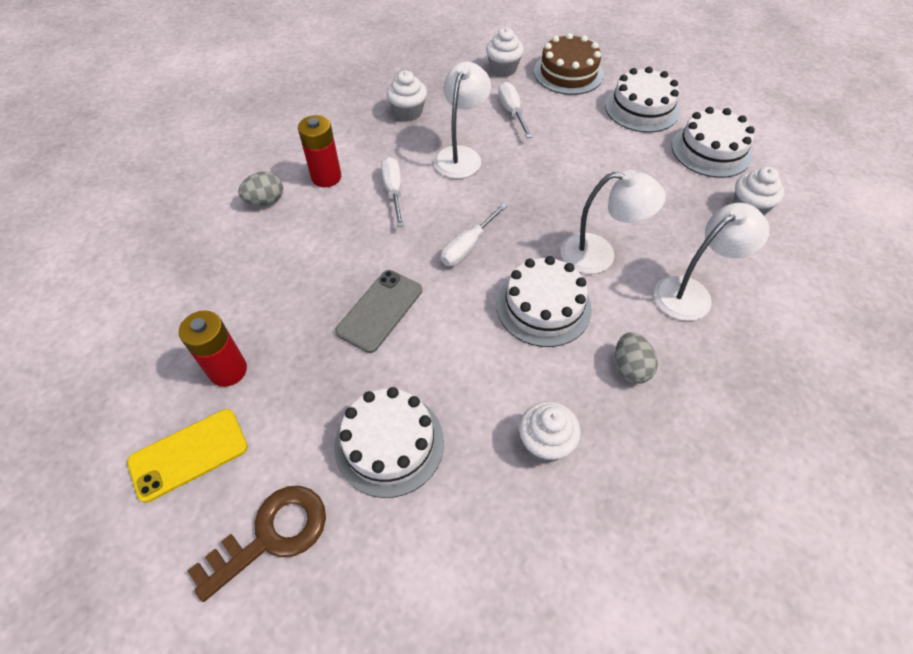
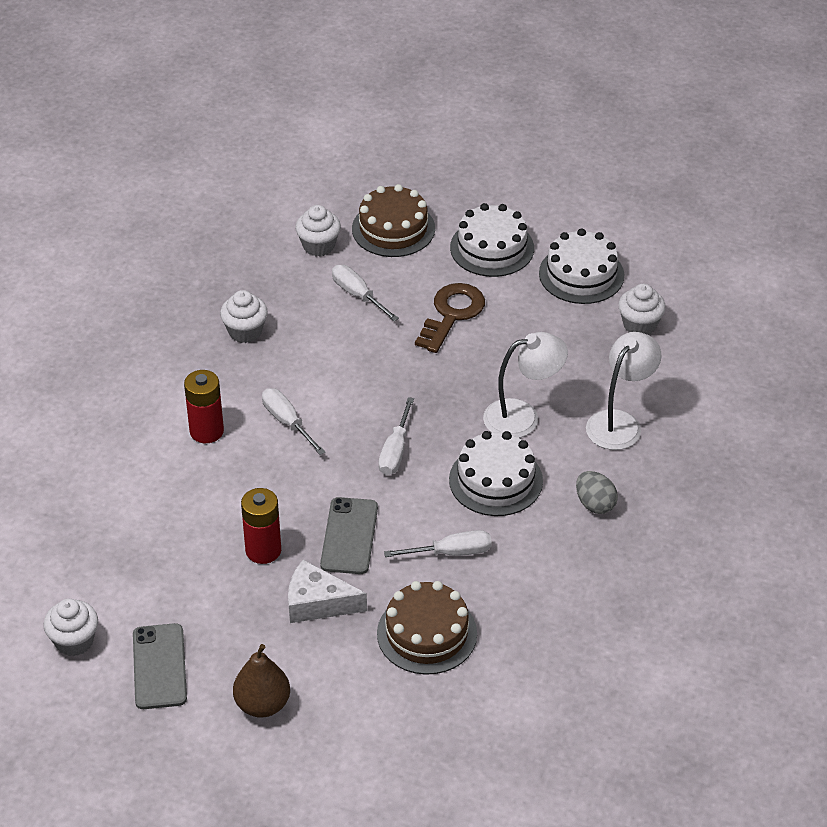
camera: 25 degrees left, 10 degrees down
yellow phone [127,409,248,503] -> brown pear [233,644,290,718]
red battery [179,311,247,387] -> red battery moved to [241,488,281,564]
brown key [188,486,326,602] -> brown key moved to [415,283,485,353]
grey egg [238,171,283,206] -> none
white cake [334,387,444,498] -> brown cake [377,581,477,675]
white lamp [434,61,491,179] -> none
white cupcake [519,401,581,462] -> white cupcake moved to [44,599,98,656]
none -> grey phone [133,623,187,709]
none -> white cheese [288,560,367,623]
none -> white screwdriver [384,530,492,557]

